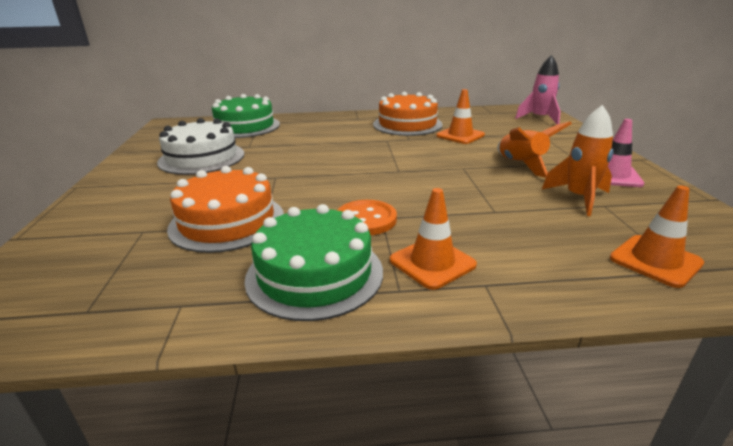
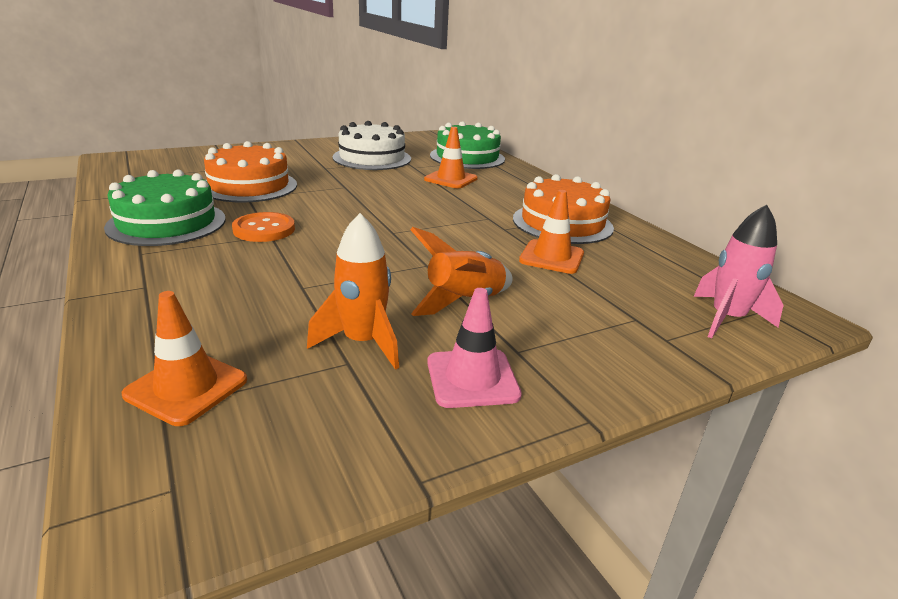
camera: 65 degrees right, 0 degrees up
orange traffic cone [390,188,477,290] -> orange traffic cone moved to [424,127,478,189]

